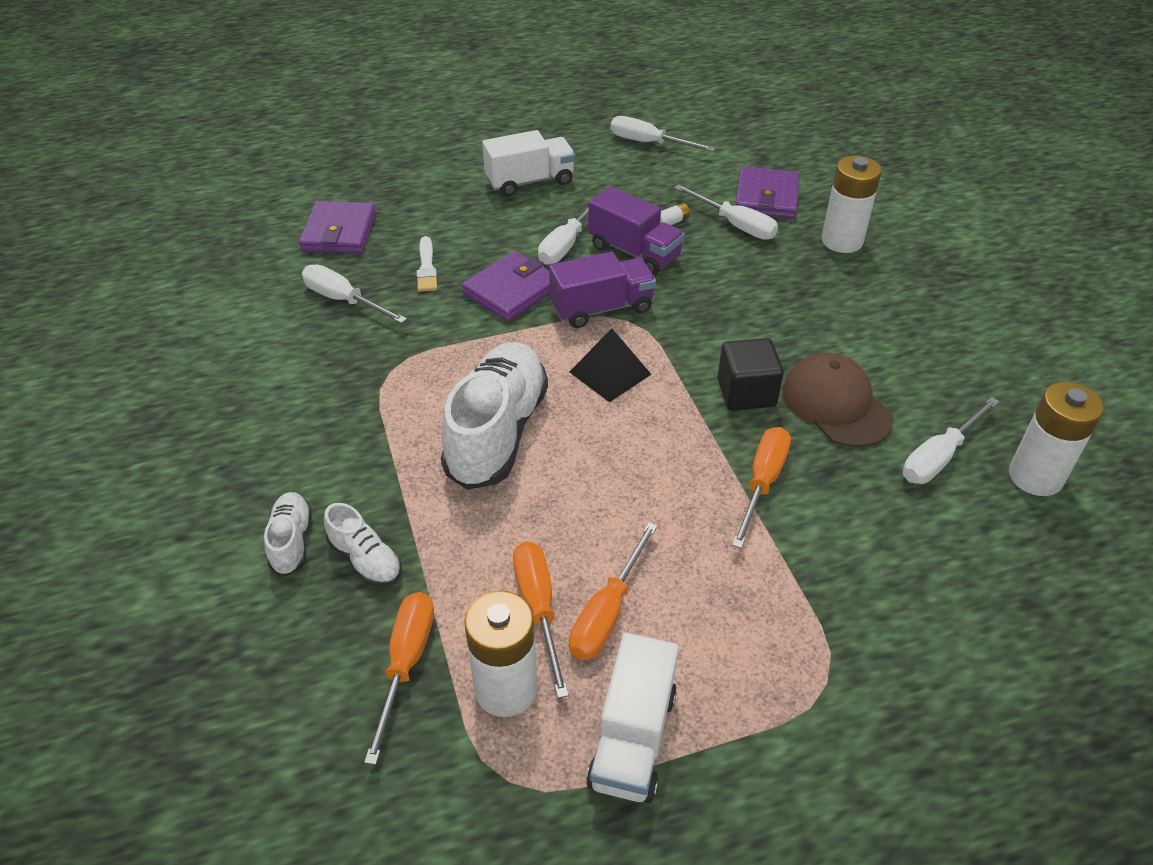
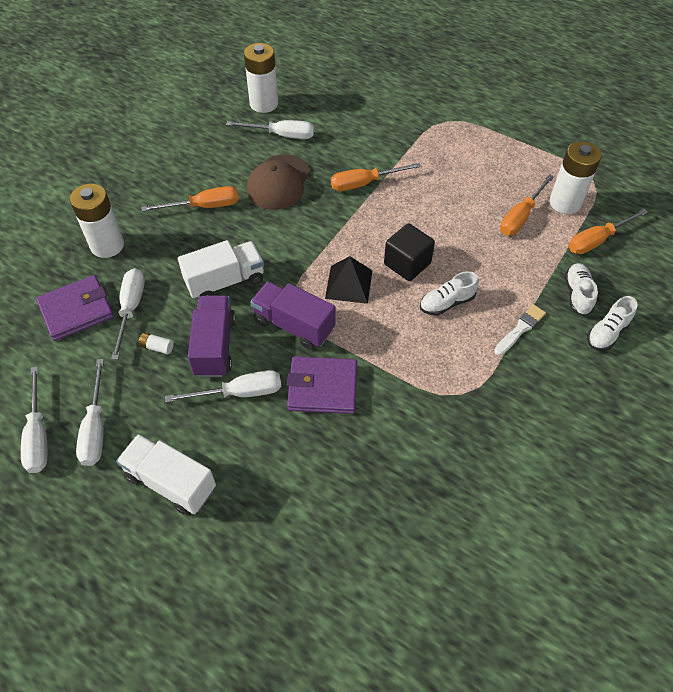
camera: 130 degrees left, 10 degrees up
purple wallet [299,201,376,254] -> none
white screwdriver [302,264,407,324] -> white screwdriver moved to [76,359,104,466]
white brush [416,236,438,292] -> white brush moved to [494,304,546,356]
white shoe [441,342,548,490] -> white shoe [420,271,479,316], size x0.48
orange screwdriver [569,522,658,660] -> orange screwdriver moved to [141,186,239,212]
white truck [586,633,679,803] -> white truck moved to [178,240,264,298]
black cube [718,338,784,411] -> black cube moved to [384,223,435,281]

